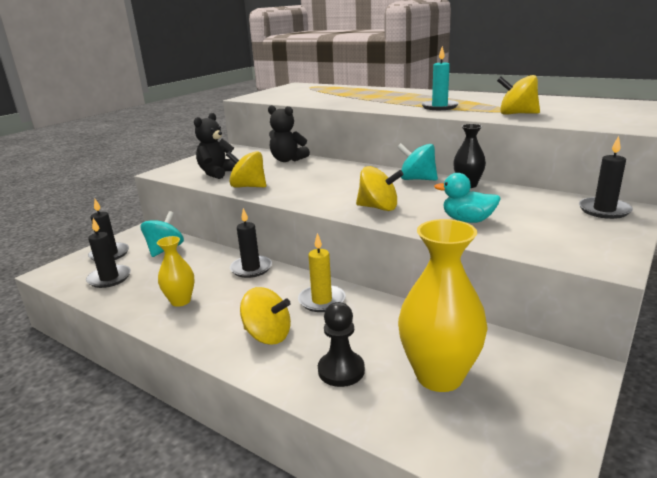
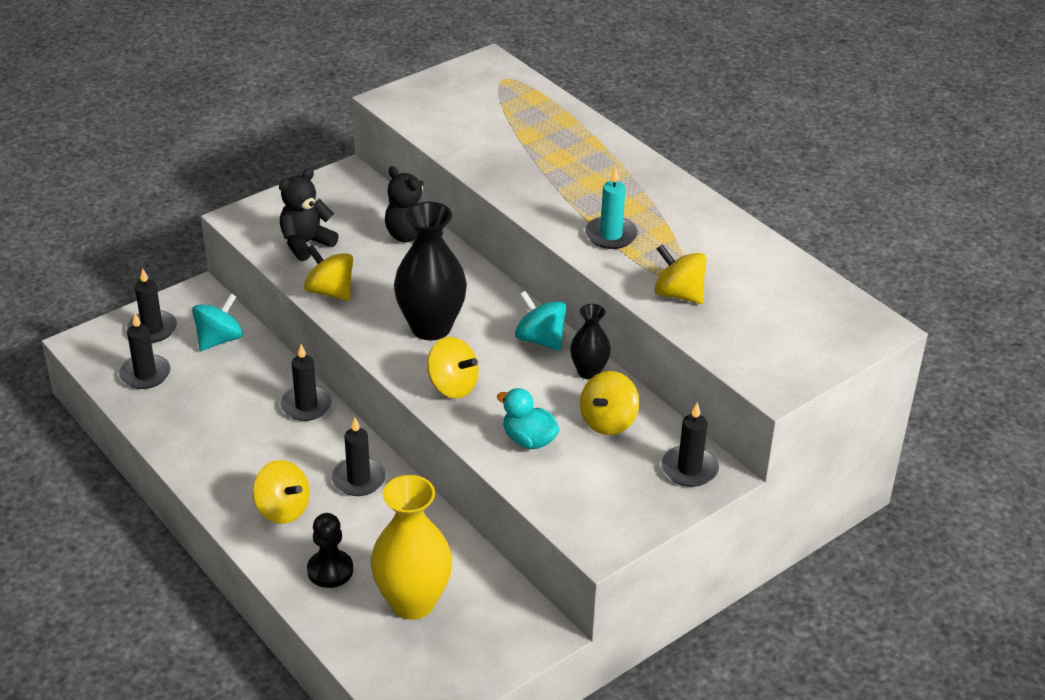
camera: 15 degrees right, 15 degrees up
yellow vase [157,236,195,307] -> none
yellow candle [298,233,346,312] -> black candle [331,418,386,496]
none -> black vase [394,202,467,340]
none -> yellow spinning top [580,371,640,435]

